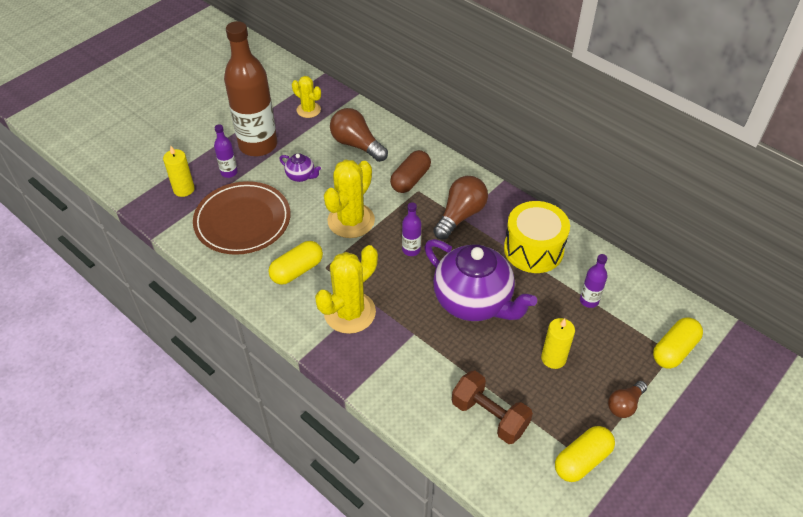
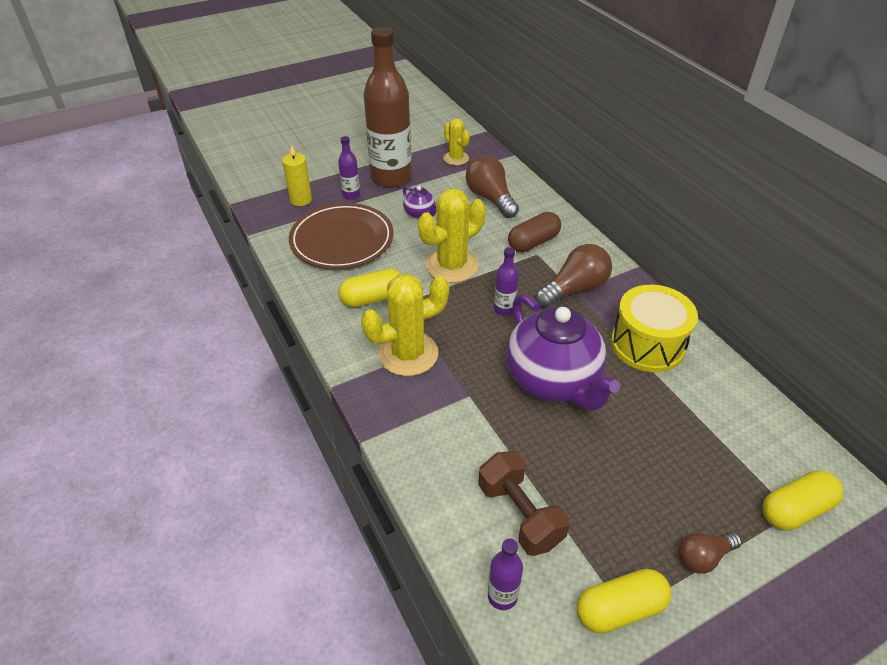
camera: 20 degrees right, 5 degrees down
yellow candle [541,318,575,369] -> none
purple bottle [580,254,607,308] -> purple bottle moved to [488,539,523,610]

